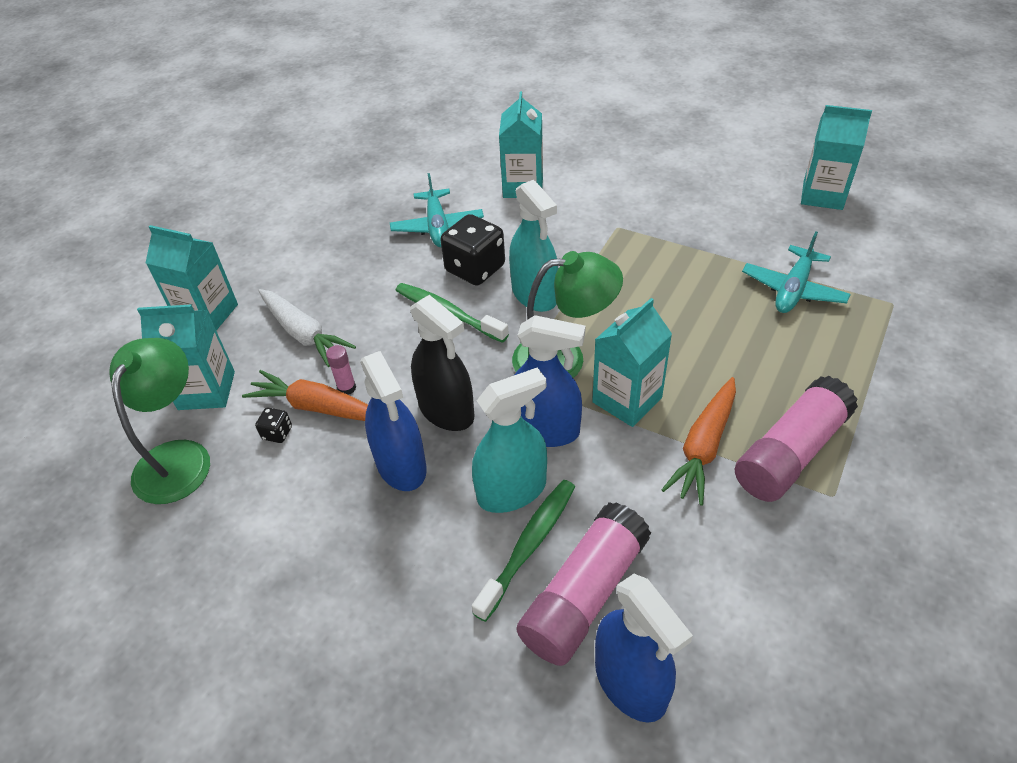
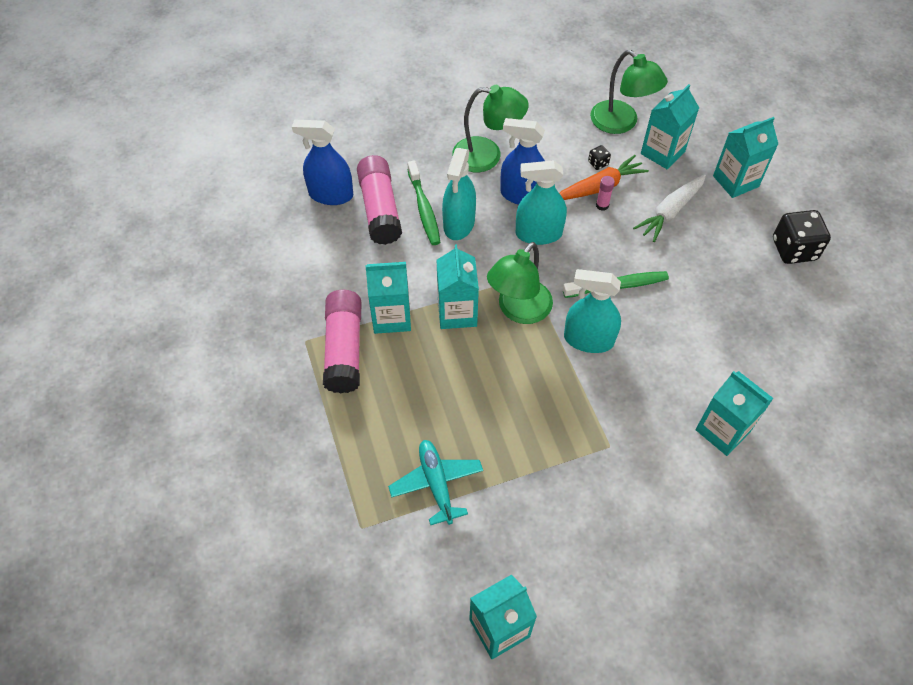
camera: 130 degrees right, 10 degrees up
white carrot [258,289,356,367] -> white carrot turned 45 degrees counterclockwise [633,175,706,242]
turquoise plane [390,173,484,247] -> none
black spray bottle [410,295,474,431] -> turquoise spray bottle [516,160,567,245]
black dice [440,214,505,286] -> black dice moved to [773,210,831,264]
blue spray bottle [514,315,586,447] -> none
orange carrot [661,377,736,506] -> turquoise carton [365,262,411,334]
none -> green lamp [452,85,529,172]

